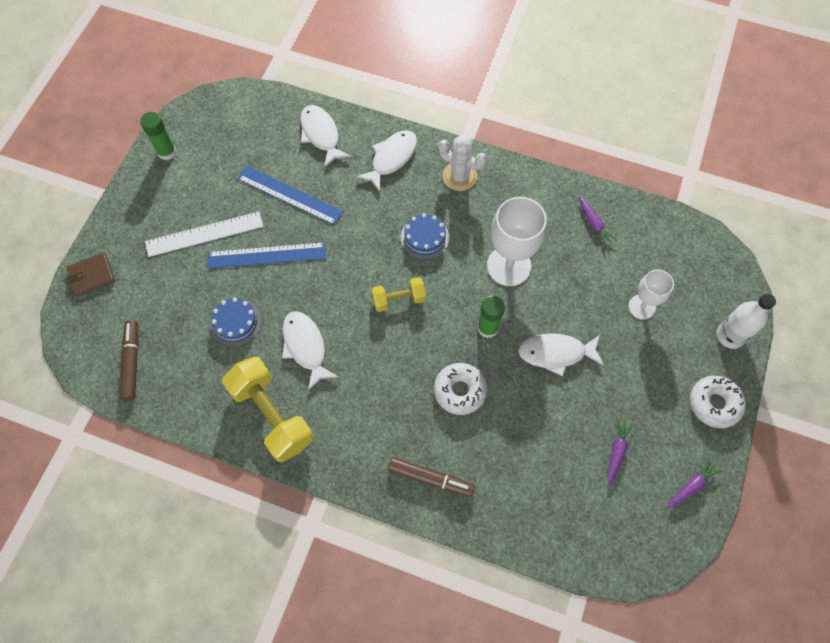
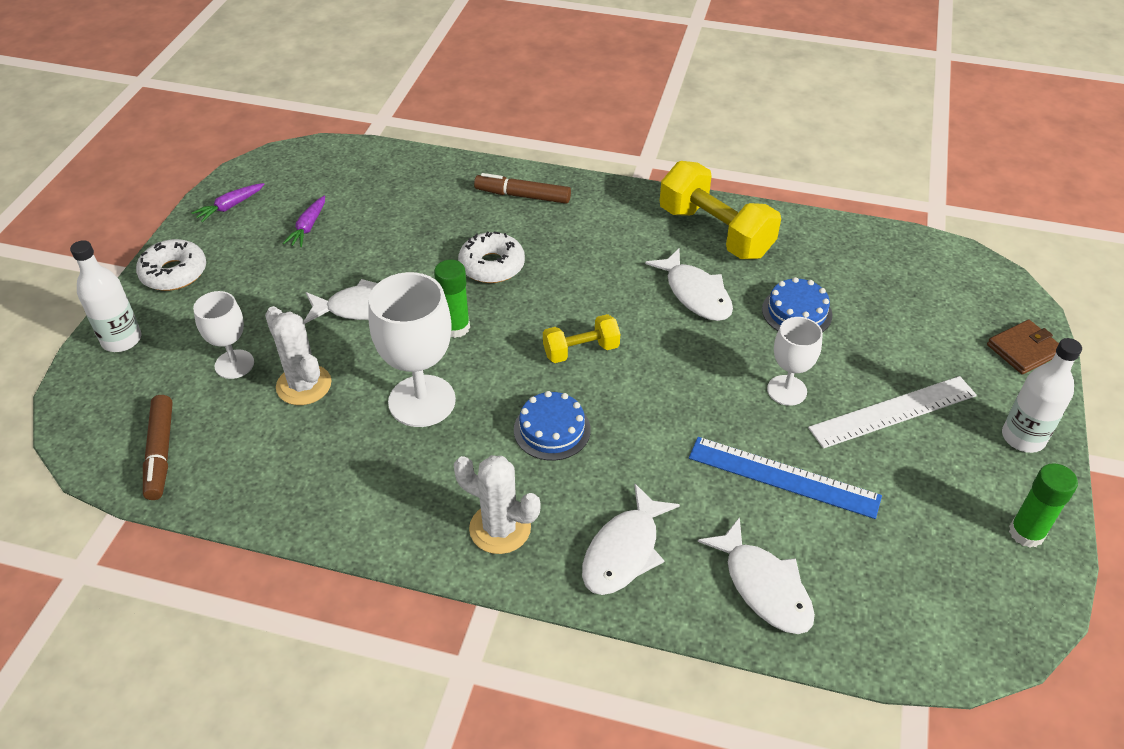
camera: 175 degrees right, 20 degrees down
brown marker [120,320,139,401] -> brown marker moved to [143,395,173,500]
blue ruler [207,242,326,269] -> white goblet [767,317,823,406]
purple carrot [579,196,618,247] -> none
none -> white cactus [265,306,331,405]
none -> white bottle [1002,338,1082,453]

